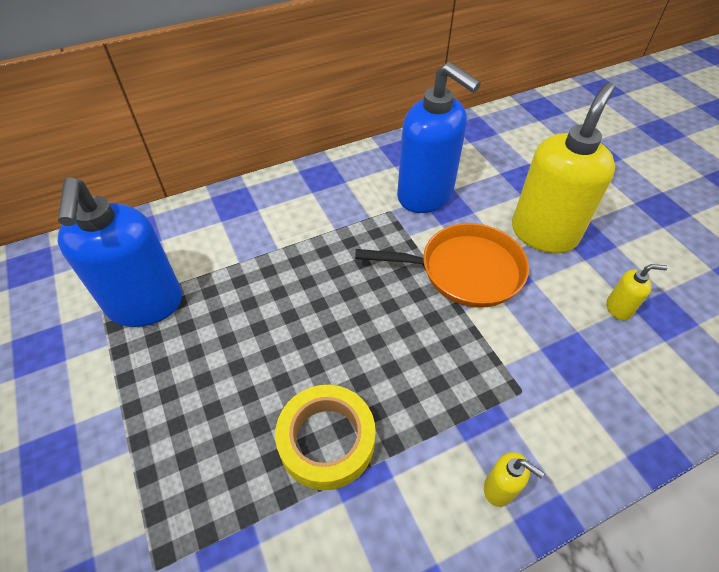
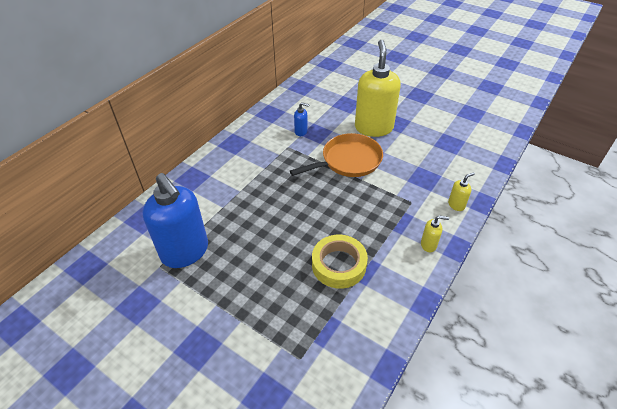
camera: 30 degrees left, 5 degrees down
blue soap dispenser [397,62,481,213] -> blue soap dispenser [294,102,309,136], size x0.41
yellow soap dispenser [606,264,668,320] -> yellow soap dispenser moved to [448,172,475,211]

